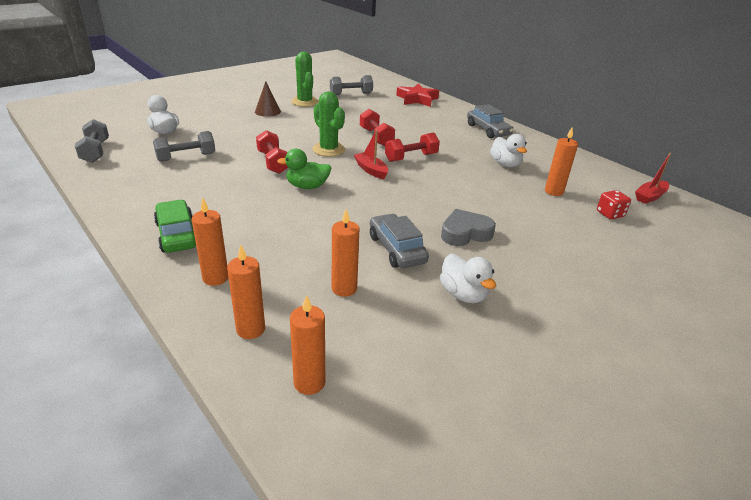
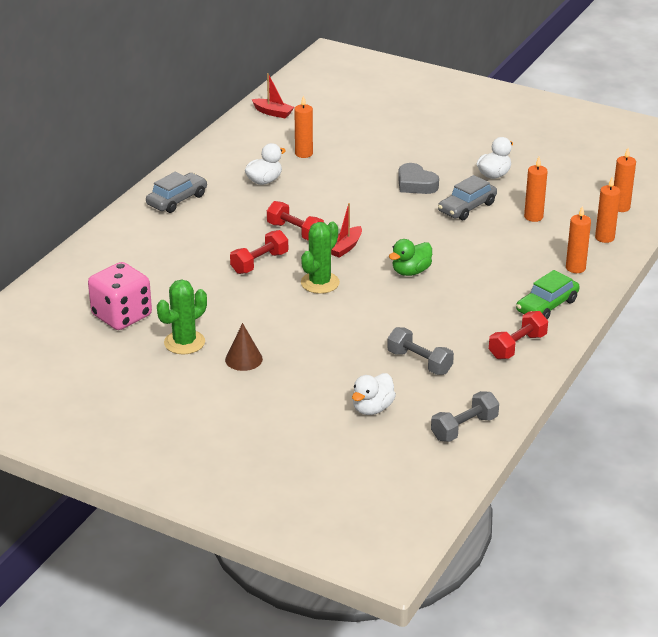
camera: 110 degrees left, 0 degrees up
red dumbbell [256,130,288,174] -> red dumbbell moved to [489,311,548,359]
green duck [277,149,332,189] -> green duck turned 75 degrees clockwise [389,239,432,276]
grey dumbbell [330,75,373,95] -> pink dice [88,262,152,330]
red star [396,84,439,107] -> none
red dice [597,190,631,220] -> none

